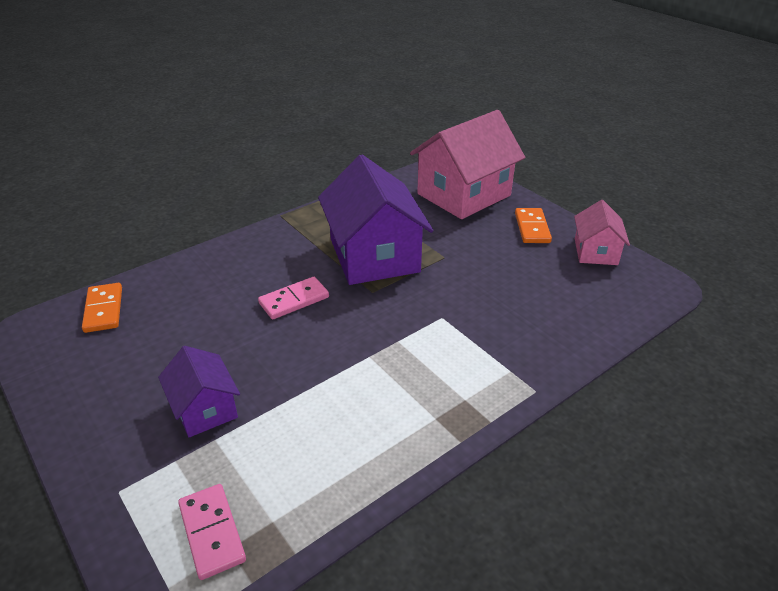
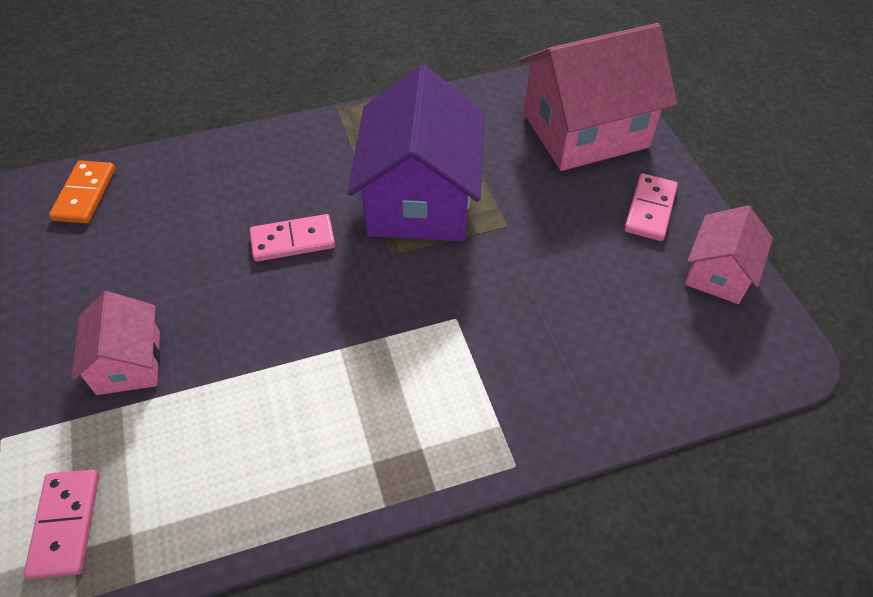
camera: 20 degrees right, 15 degrees up
purple house [158,346,240,437] -> pink house [71,291,160,395]
orange domino [515,208,552,243] -> pink domino [624,173,678,241]

